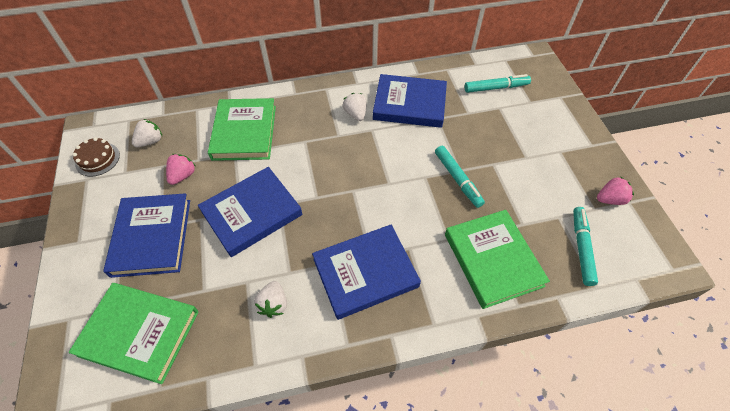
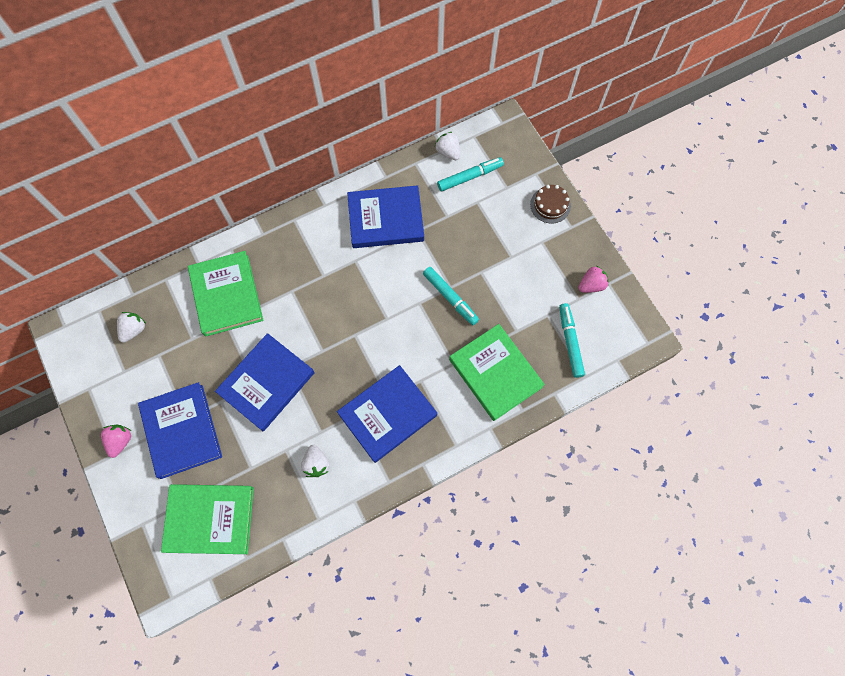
camera: 15 degrees left, 15 degrees up
brown cake [72,137,120,177] -> brown cake moved to [530,185,571,223]
pink strawberry [166,154,196,185] -> pink strawberry moved to [101,425,131,458]
white strawberry [343,93,366,121] -> white strawberry moved to [435,132,460,160]

